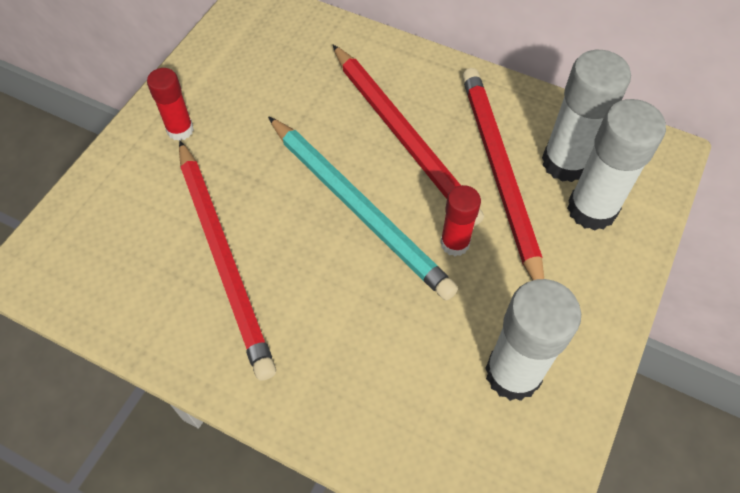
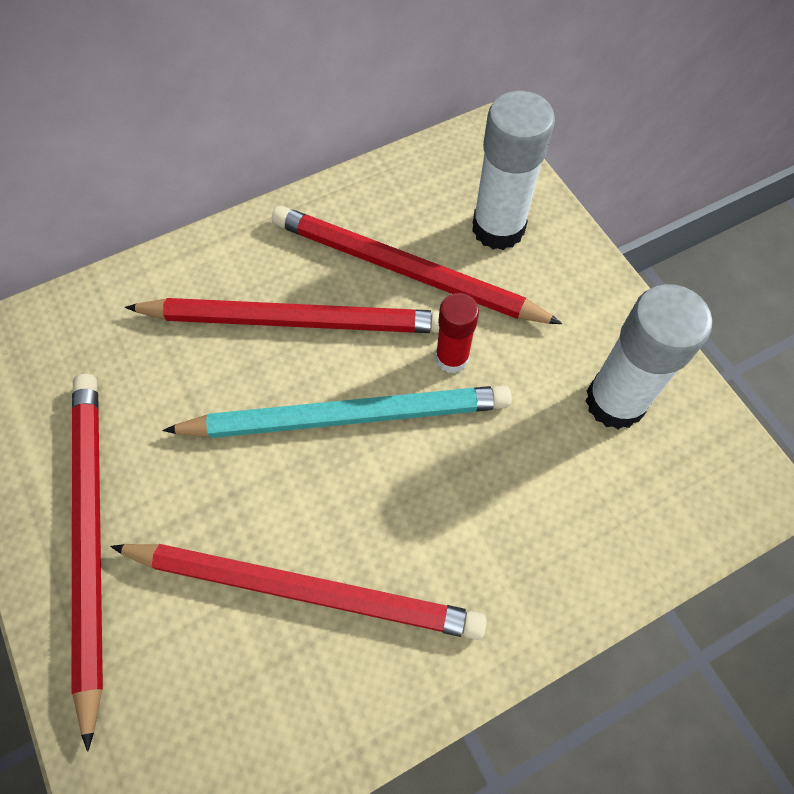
camera: 55 degrees left, 5 degrees up
red glue stick [147,68,194,141] -> red pencil [72,374,103,751]
white glue stick [542,50,631,182] -> none

